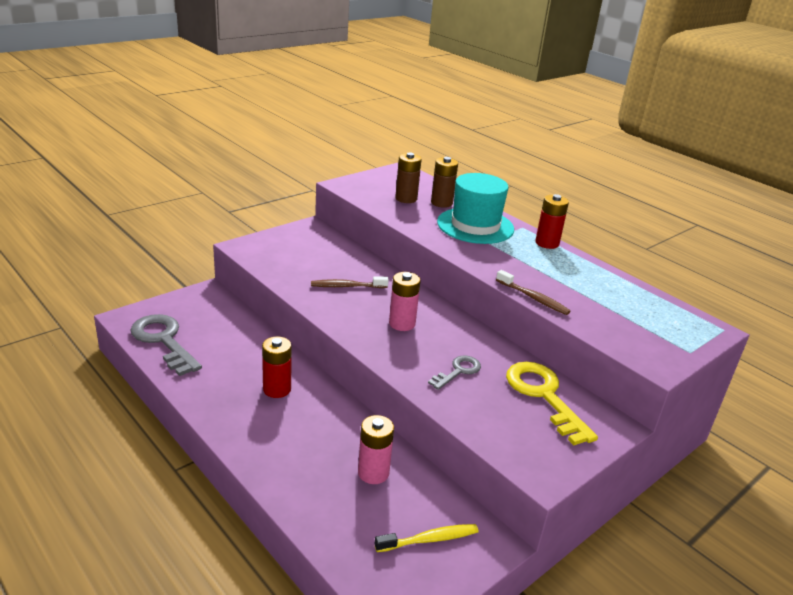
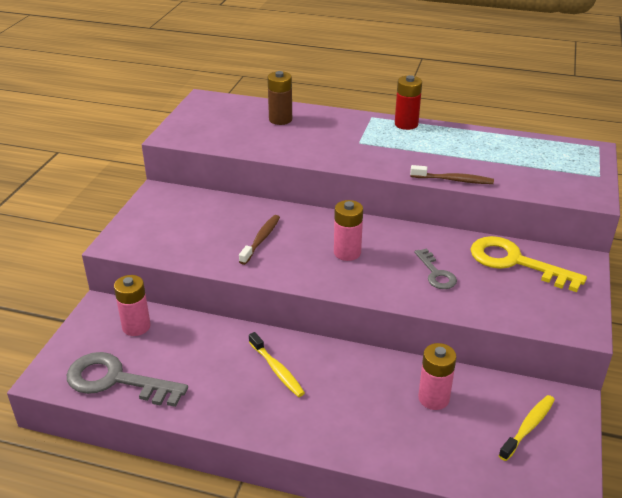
camera: 30 degrees left, 5 degrees up
red battery [262,336,292,398] -> yellow toothbrush [249,332,305,397]
brown toothbrush [311,276,389,288] -> brown toothbrush turned 150 degrees clockwise [239,215,280,265]
brown battery [395,153,422,203] -> none
grey key [428,355,481,390] -> grey key turned 150 degrees clockwise [414,248,457,289]
turquoise hat [437,173,514,244] -> none
none -> pink battery [114,275,151,336]

